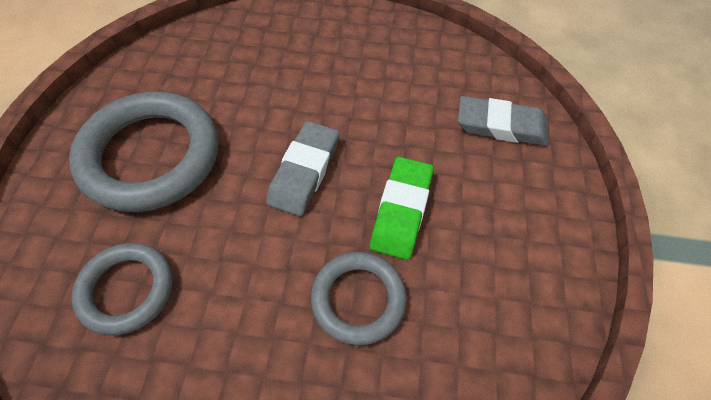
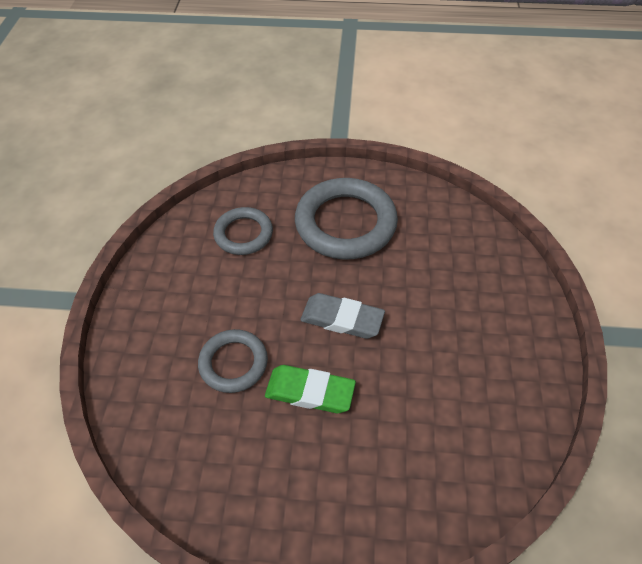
camera: 90 degrees right, 5 degrees down
grey eraser [458,96,548,146] -> none

